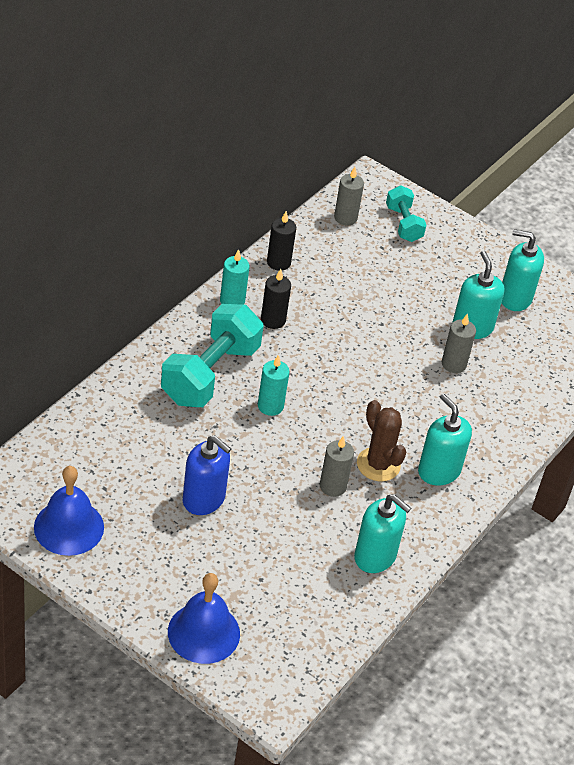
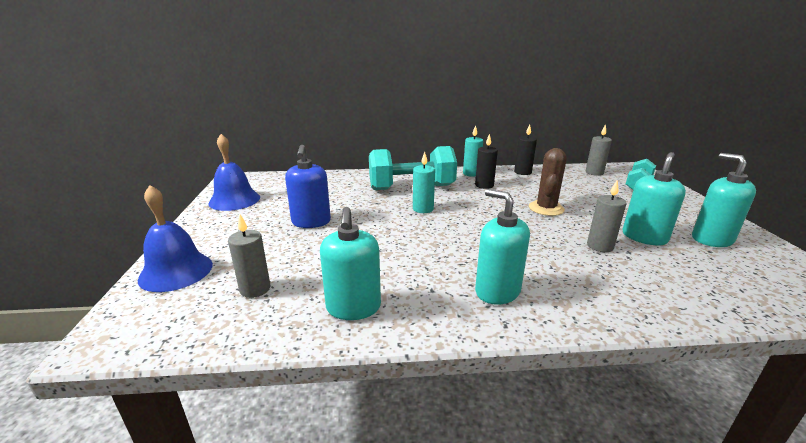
camera: 55 degrees right, 20 degrees down
grey candle [320,436,354,497] -> grey candle moved to [228,214,270,298]
brown cactus [357,400,406,481] -> brown cactus moved to [529,148,567,216]
turquoise soap dispenser [418,394,472,485] -> turquoise soap dispenser turned 60 degrees counterclockwise [475,189,530,305]

